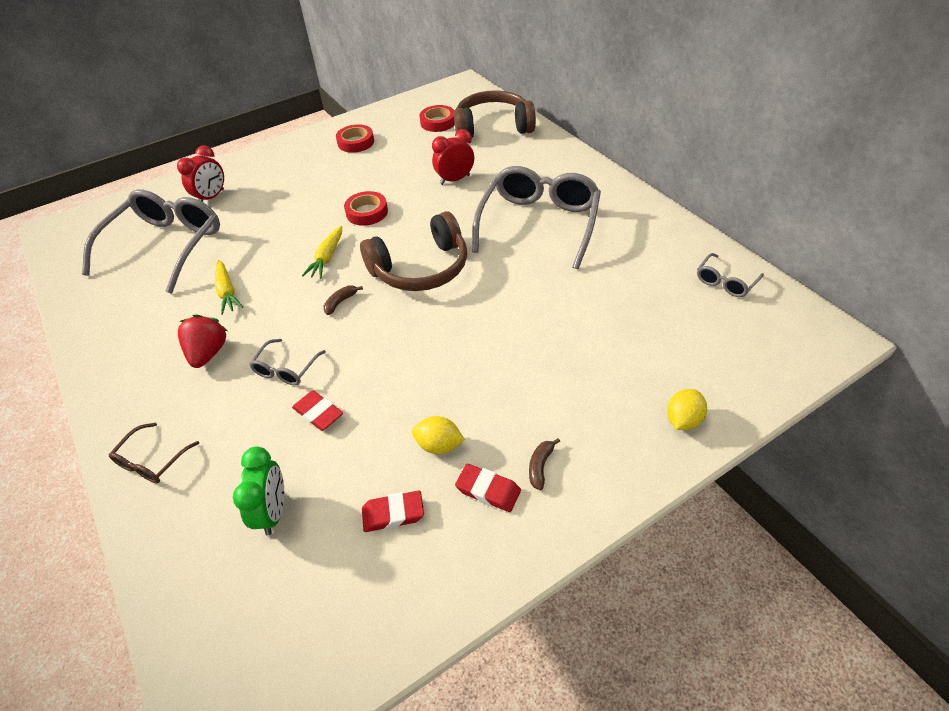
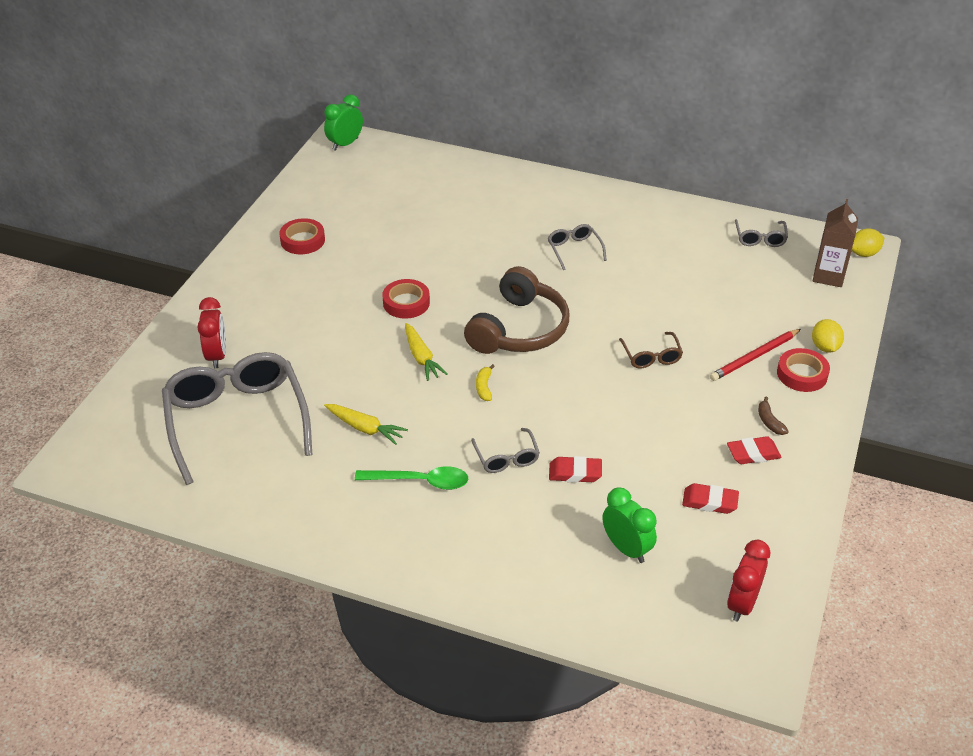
camera: 40 degrees left, 5 degrees down
brown glasses [108,422,199,483] -> brown glasses moved to [619,332,683,368]
red strawberry [178,314,227,368] -> green spoon [355,466,468,490]
brown banana [323,285,363,315] -> yellow banana [476,364,495,401]
red eraser [362,491,424,532] -> red eraser turned 60 degrees clockwise [682,483,739,514]
yellow lemon [412,416,465,454] -> yellow lemon moved to [852,228,884,257]
red tape [419,105,455,132] -> red tape moved to [777,348,830,392]
red clock [432,129,474,185] -> red clock moved to [727,540,770,622]
brown headphones [454,90,536,138] -> none
grey glasses [472,166,601,269] -> grey glasses [548,224,607,270], size x0.44
none -> green clock [324,94,363,151]
none -> red pencil [710,329,801,381]
none -> brown carton [813,199,858,287]

